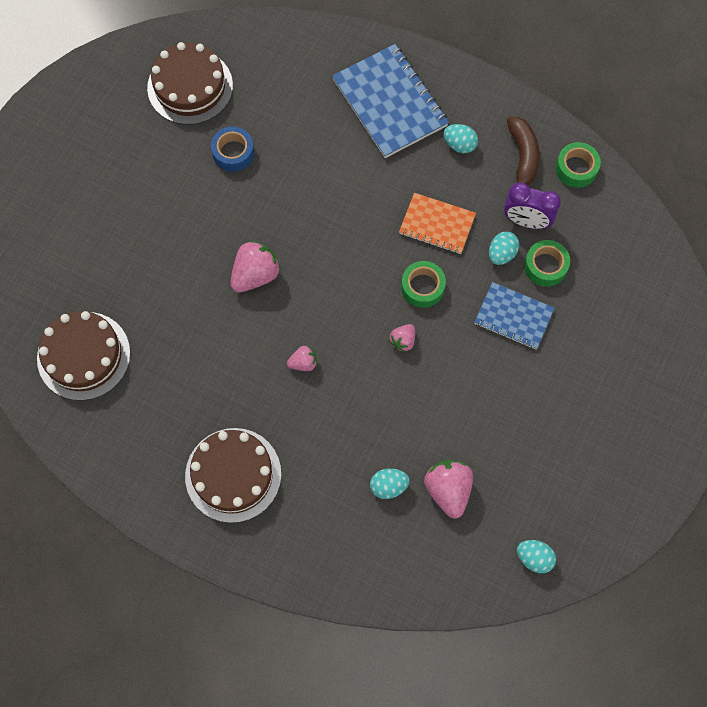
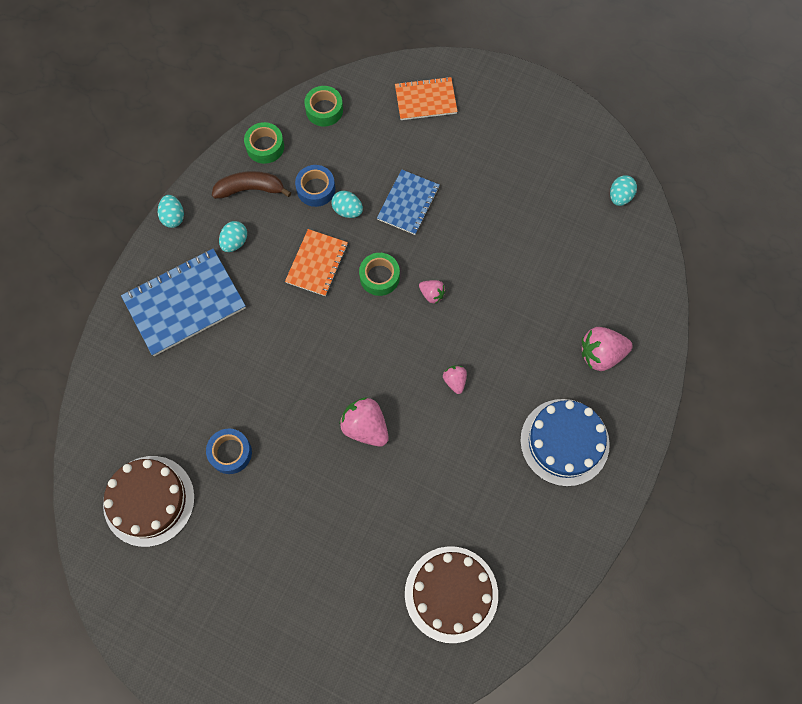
camera: 90 degrees left, 0 degrees up
brown cake [185,428,281,523] -> blue cake [520,399,610,486]
turquoise egg [370,468,410,499] -> turquoise egg moved to [158,195,184,228]
pink strawberry [424,460,473,518] -> pink strawberry moved to [582,327,633,371]
purple clock [504,182,561,229] -> blue tape [295,165,335,207]
green tape [524,240,570,287] -> green tape moved to [304,86,343,126]
none -> orange notebook [395,77,458,120]

